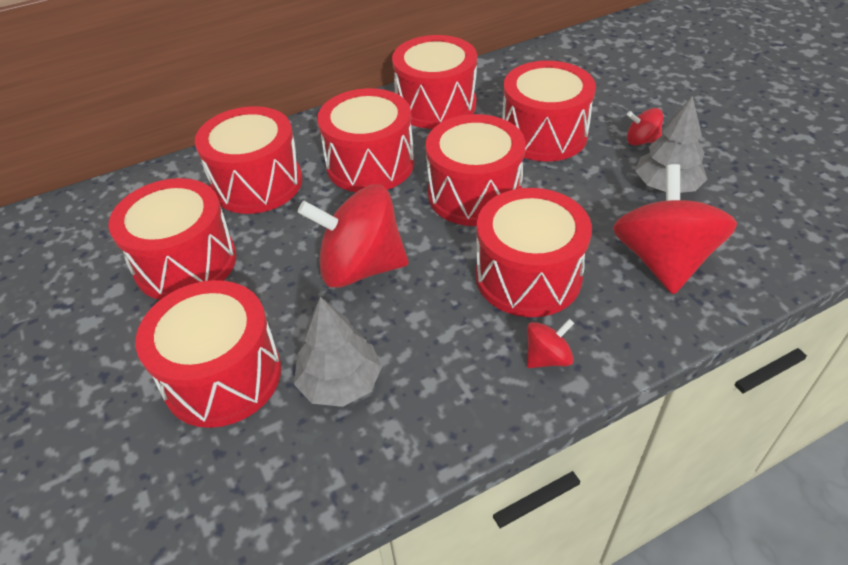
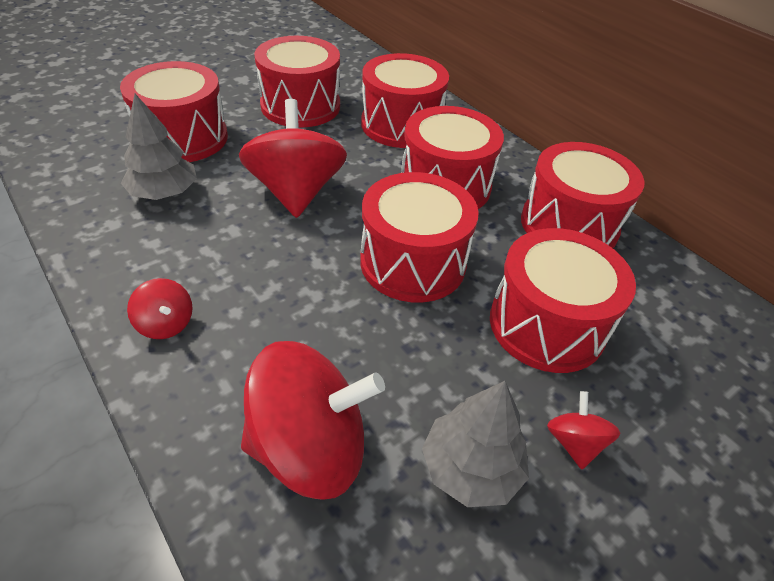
camera: 75 degrees right, 0 degrees up
red drum [476,188,592,317] -> none

